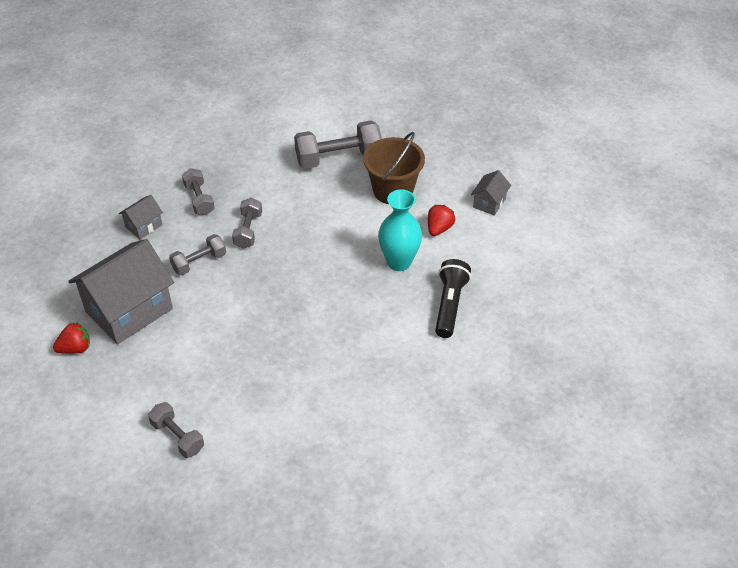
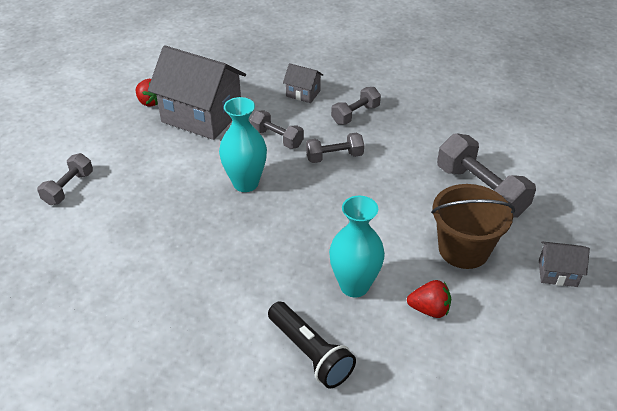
camera: 70 degrees right, 5 degrees down
black flashlight [435,259,471,338] -> black flashlight turned 60 degrees clockwise [268,301,356,388]
grey house [471,170,511,216] -> grey house moved to [539,241,590,287]
none -> turquoise vase [219,97,267,192]

